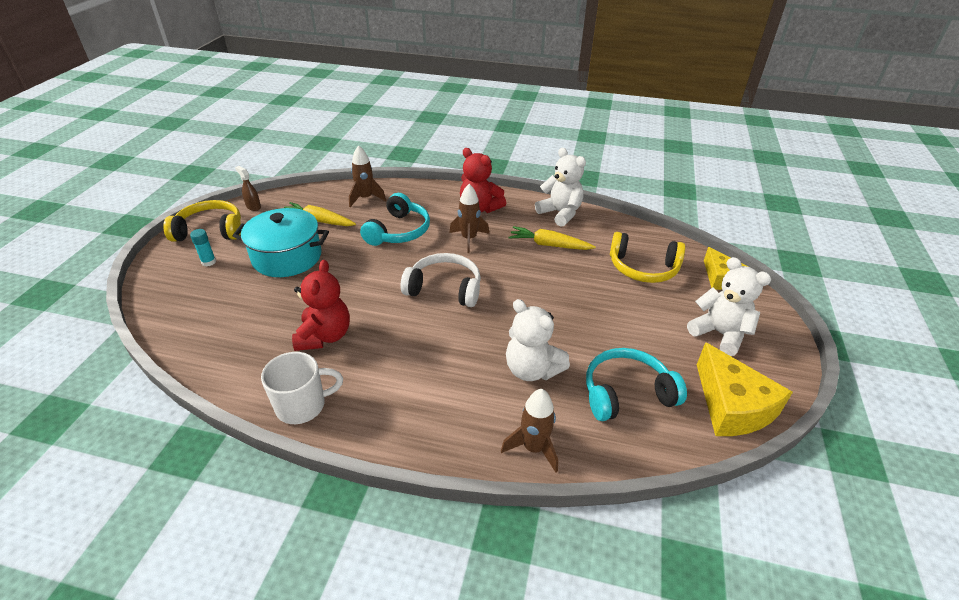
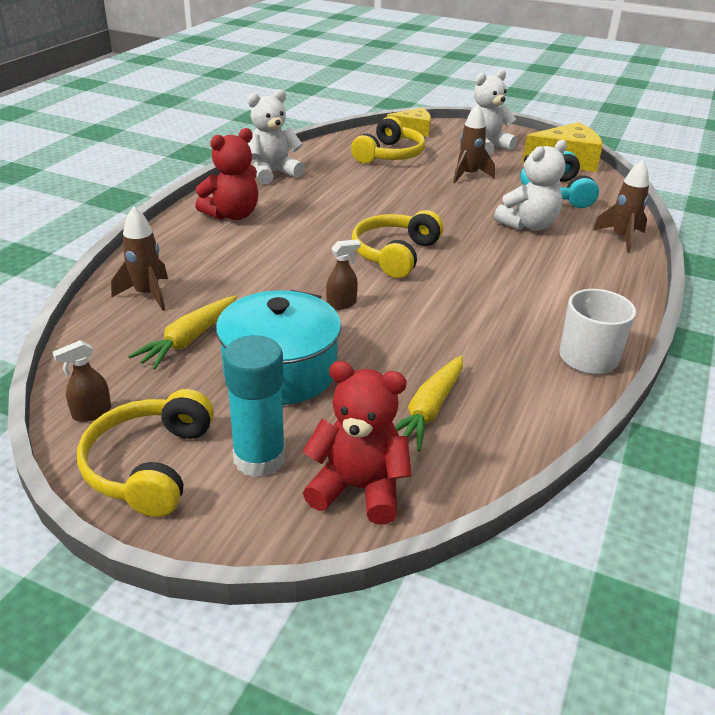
camera: 80 degrees left, 5 degrees down
turquoise glue stick [190,229,216,266] -> turquoise glue stick [223,335,285,477], size x1.98
red teddy bear [292,260,350,351] -> red teddy bear moved to [302,361,412,525]
turquoise headphones [360,193,430,246] -> none
white headphones [401,253,481,307] -> yellow headphones [352,210,443,278]
brown rocket [450,184,489,253] -> brown rocket moved to [453,104,495,183]
yellow carrot [509,226,596,250] -> yellow carrot moved to [395,356,463,452]
none -> brown spray bottle [326,239,361,310]

